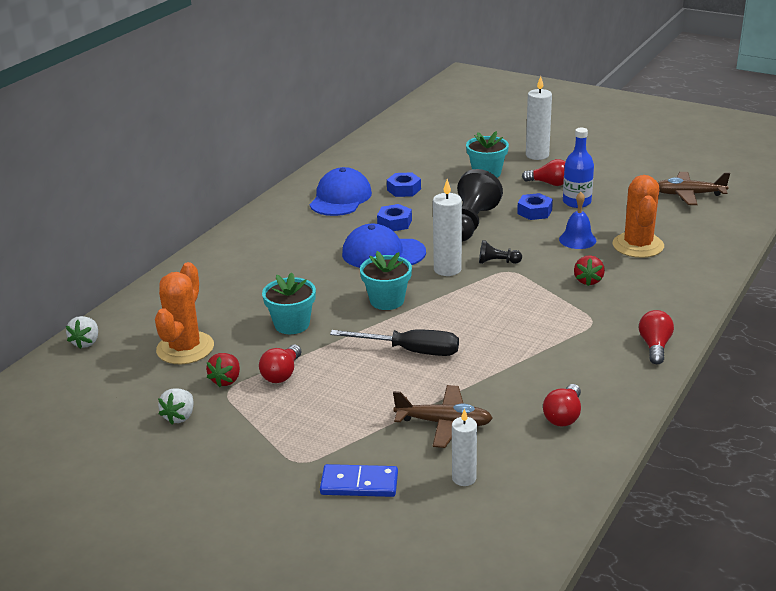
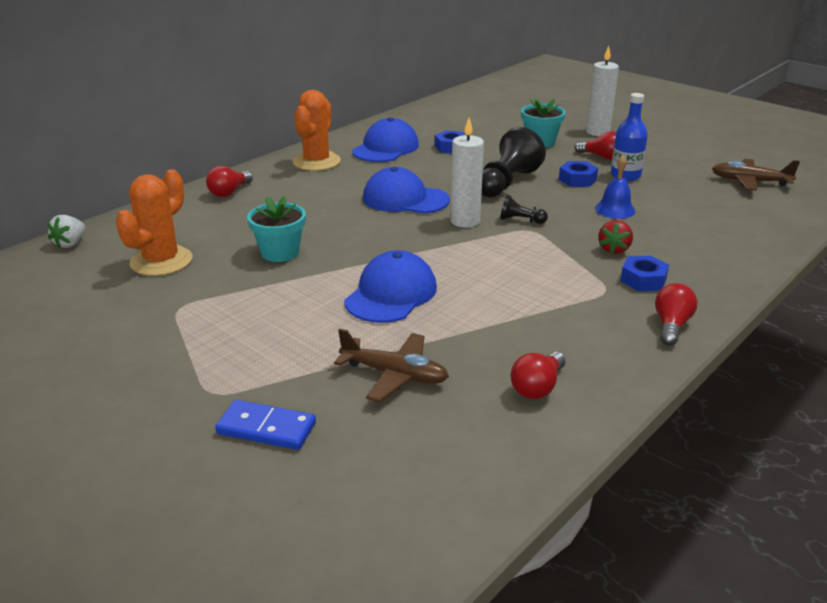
camera: 10 degrees right, 0 degrees up
white strawberry [158,389,194,424] -> none
red strawberry [206,353,240,387] -> none
red light bulb [259,345,302,383] -> red light bulb moved to [206,166,253,197]
black screwdriver [330,329,459,356] -> blue cap [344,250,437,323]
turquoise flower pot [360,251,412,310] -> none
blue nut [377,204,412,231] -> blue nut moved to [620,256,669,292]
white candle [452,408,477,486] -> none
orange cactus [613,175,664,258] -> orange cactus moved to [293,90,341,171]

